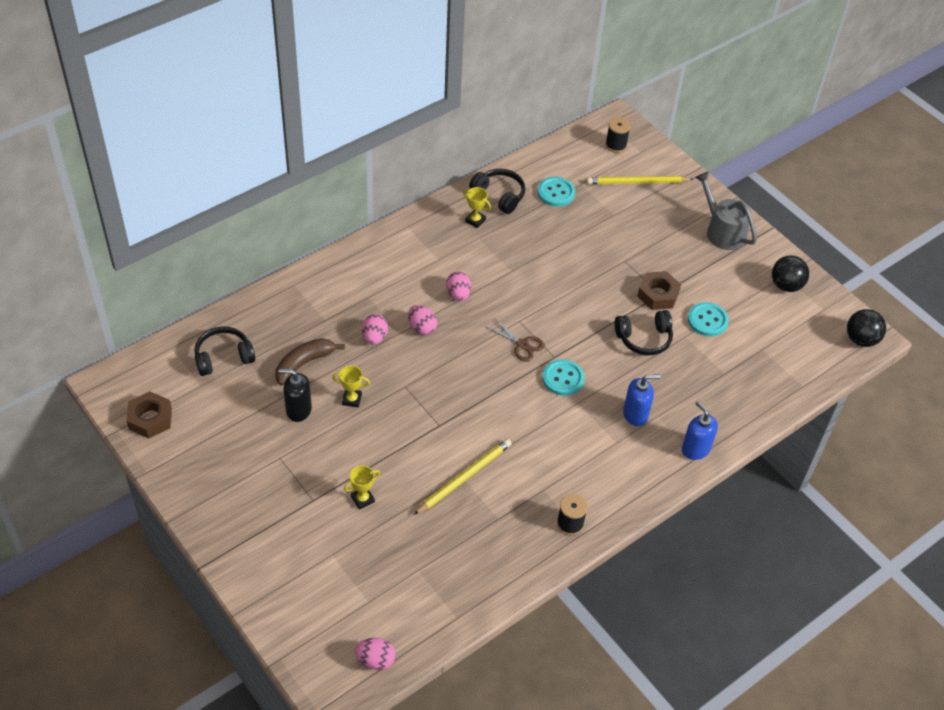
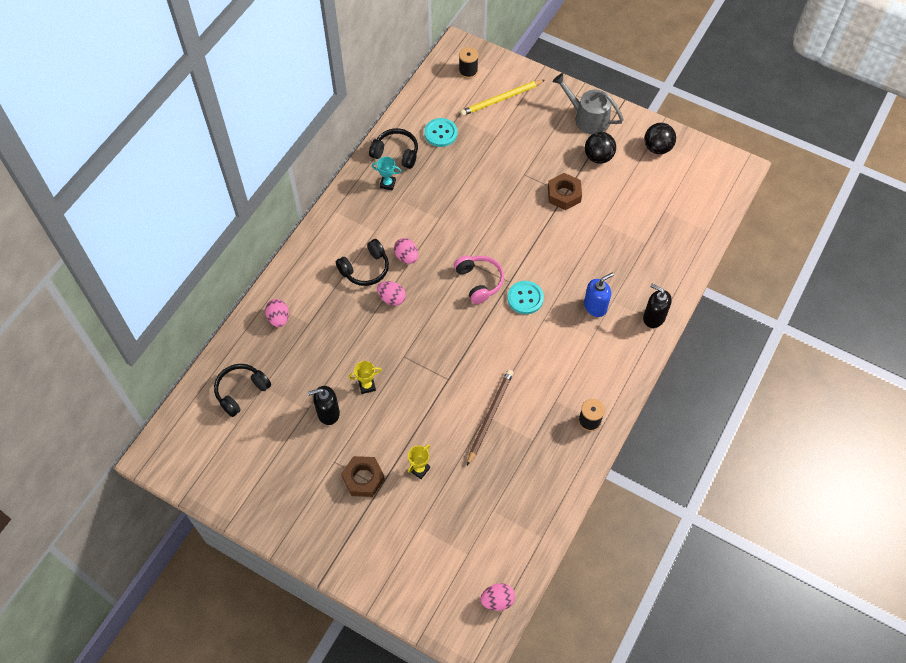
camera: 20 degrees left, 10 degrees up
brown nut [126,391,172,439] -> brown nut moved to [341,456,385,497]
brown banana [275,338,345,385] -> none
pink egg [362,314,388,345] -> pink egg moved to [265,299,289,327]
yellow pencil [414,439,512,515] -> brown pencil [467,370,513,466]
yellow trophy [463,187,491,228] -> turquoise trophy [372,157,401,190]
brown scissors [485,318,545,362] -> pink headphones [454,256,504,304]
black headphones [614,310,673,355] -> black headphones moved to [336,239,389,286]
blue soap dispenser [682,401,718,460] -> black soap dispenser [643,284,672,328]
turquoise button [688,302,729,336] -> none
black ball [847,309,886,347] -> black ball moved to [585,132,616,164]

